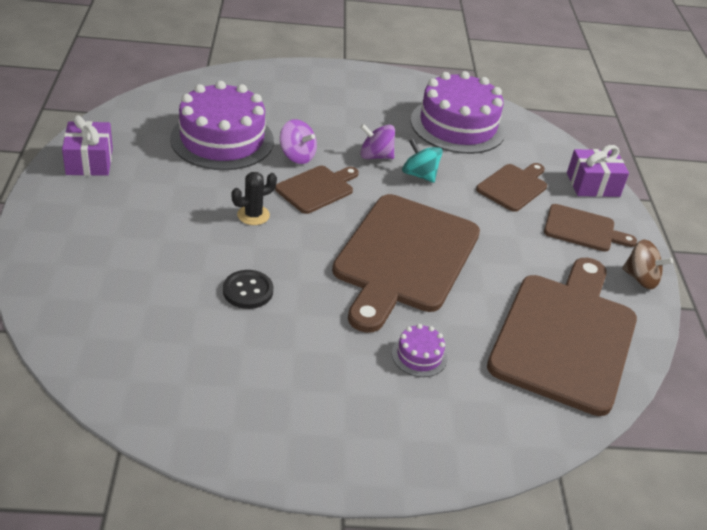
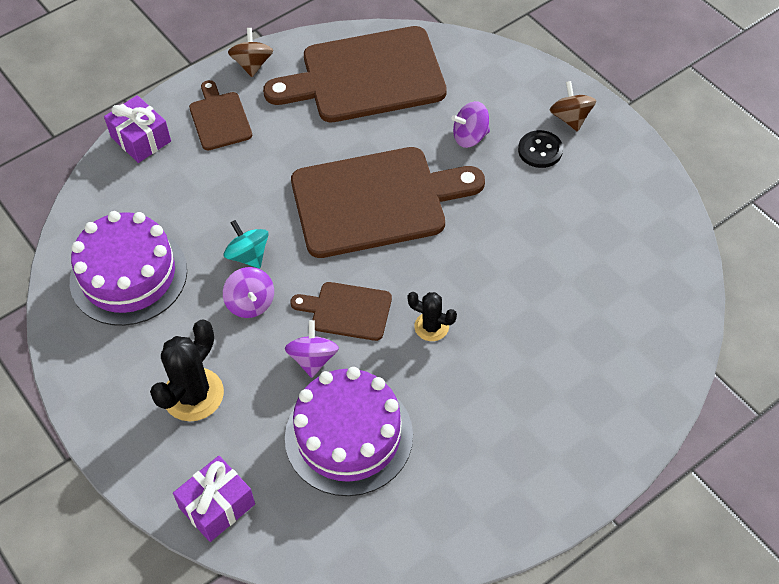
camera: 120 degrees left, 15 degrees up
purple gift [62,115,113,176] -> purple gift moved to [173,456,255,542]
black button [223,270,273,309] -> black button moved to [518,130,563,168]
purple cake [392,324,447,377] -> purple spinning top [451,101,490,148]
turquoise spinning top [402,138,443,183] -> turquoise spinning top turned 135 degrees clockwise [224,220,269,268]
brown cutting board [476,163,547,212] -> none
none -> black cactus [150,320,224,421]
none -> brown spinning top [549,81,596,132]

